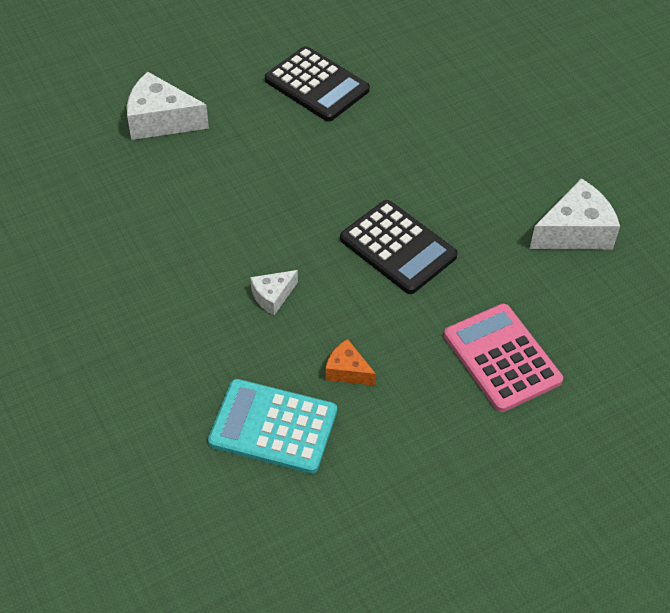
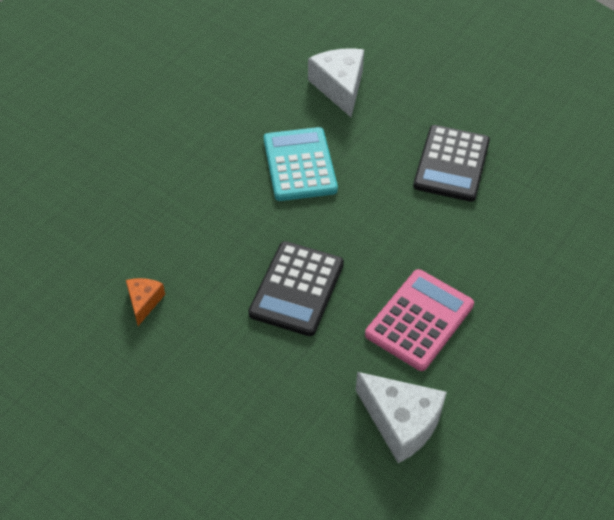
camera: 65 degrees right, 0 degrees up
turquoise calculator [208,379,337,474] -> turquoise calculator moved to [264,127,338,201]
white cheese [250,270,298,315] -> none
pink calculator [444,304,563,412] -> pink calculator moved to [365,269,474,371]

